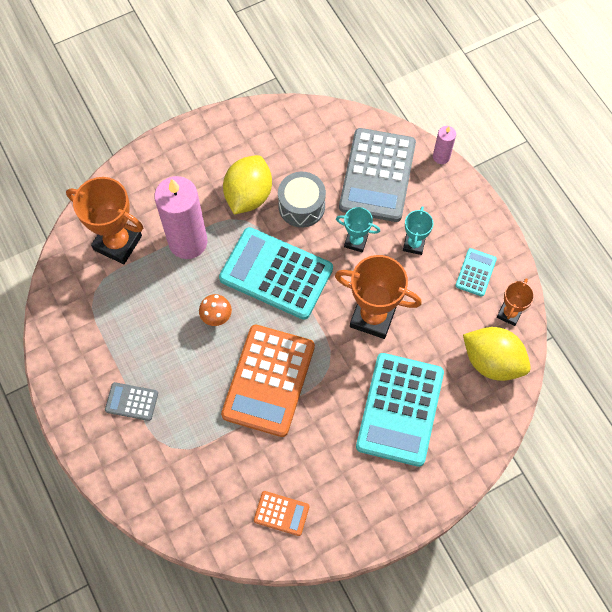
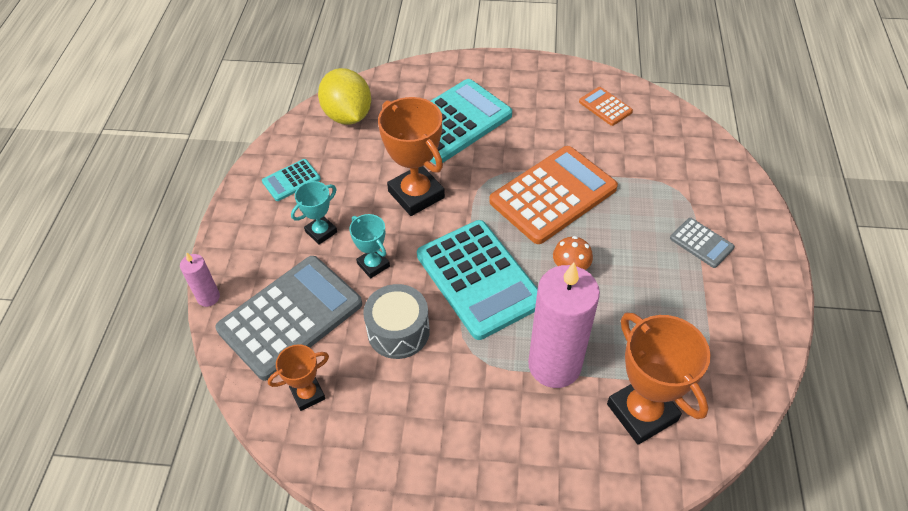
camera: 145 degrees left, 15 degrees down
yellow lemon [223,155,272,214] -> none
orange trophy [497,278,534,326] -> orange trophy moved to [268,344,329,411]

